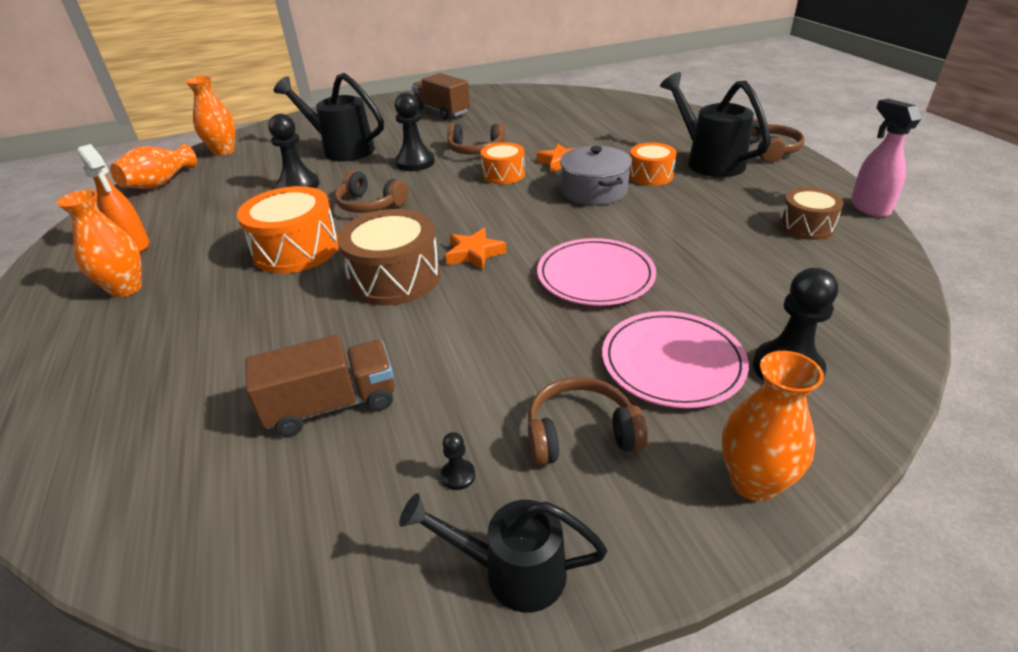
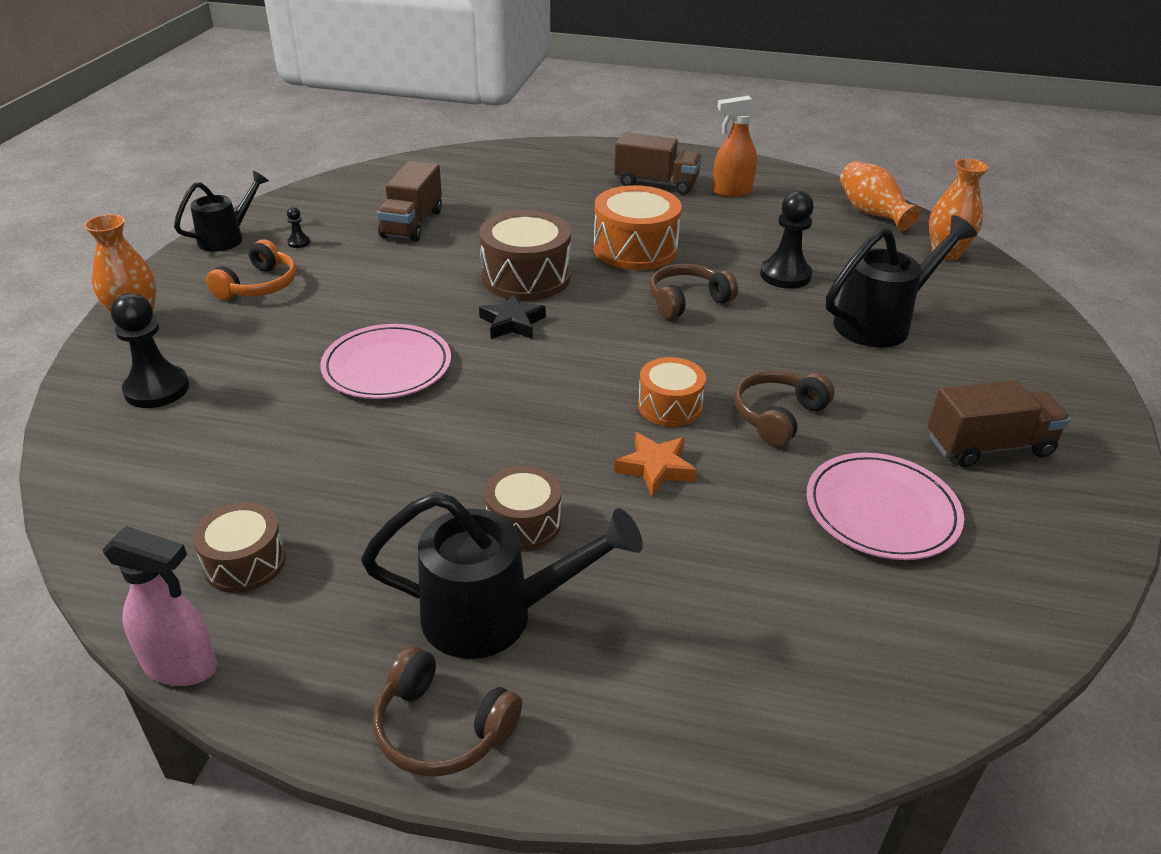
camera: 120 degrees right, 0 degrees up
orange vase [57,190,142,298] -> brown truck [614,132,702,195]
black pawn [394,92,435,171] -> none
orange star [446,228,506,270] -> black star [479,294,546,339]
brown headphones [528,377,648,465] -> orange headphones [206,239,296,300]
grey pot [560,146,632,205] -> none
pink plate [602,311,749,408] -> pink plate moved to [807,453,964,560]
orange drum [629,143,677,186] -> brown drum [484,466,561,550]

